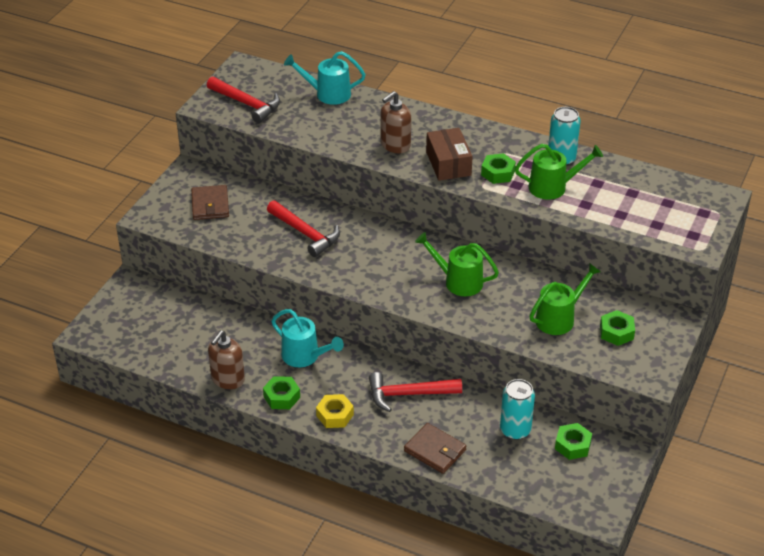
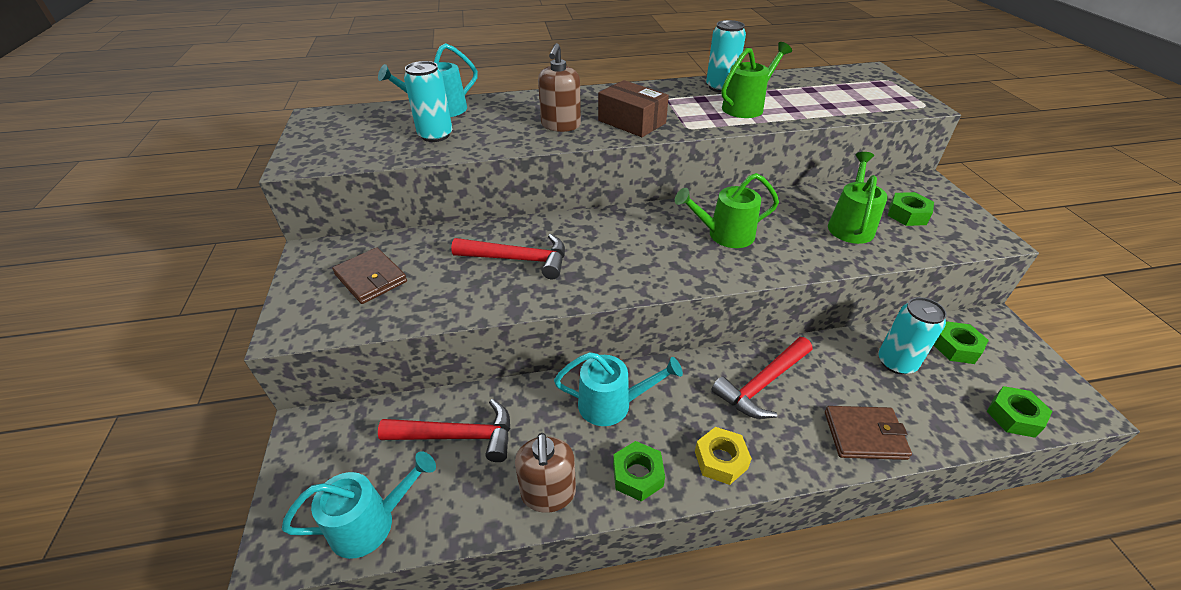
camera: 35 degrees left, 0 degrees up
red hammer [207,77,280,123] -> red hammer moved to [378,399,510,462]
green nut [481,153,516,184] -> green nut moved to [986,386,1052,438]
none -> turquoise watering can [282,451,436,559]
none -> turquoise can [404,61,452,142]

